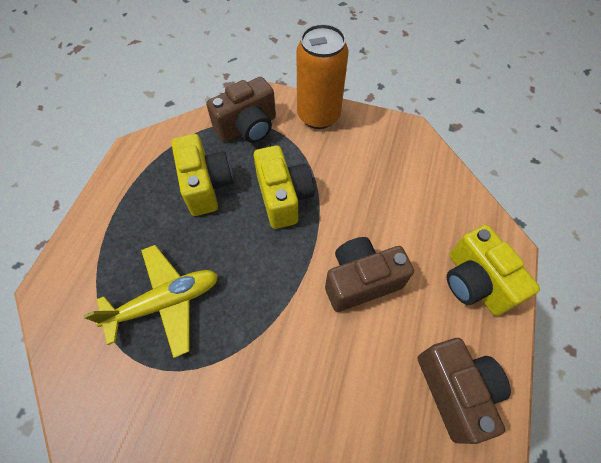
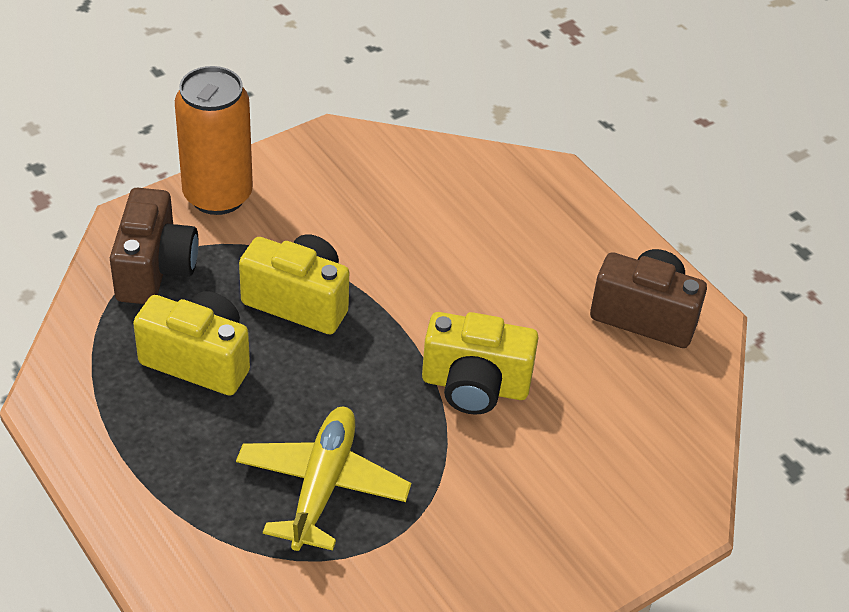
camera: 55 degrees left, 15 degrees down
brown camera [325,237,414,312] -> none
yellow camera [447,225,540,316] -> yellow camera moved to [422,312,539,415]

